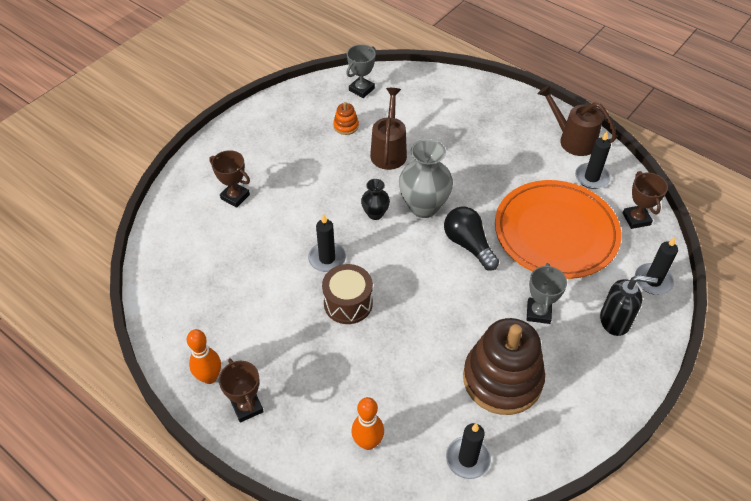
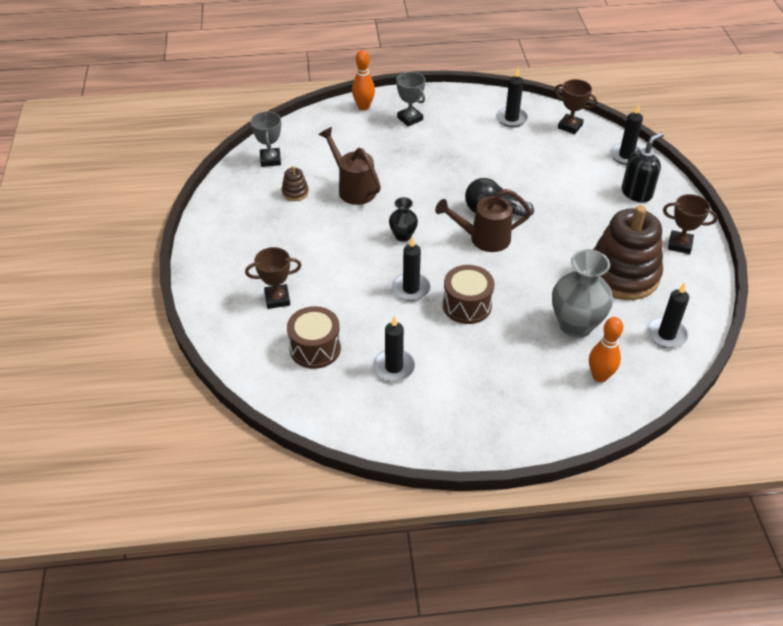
camera: 45 degrees left, 5 degrees down
orange bowling pin [187,329,221,384] -> orange bowling pin moved to [352,50,375,111]
brown trophy [219,359,264,423] -> brown trophy moved to [663,194,718,254]
orange stacking toy [333,102,359,135] -> brown stacking toy [281,166,309,201]
grey vase [399,139,453,218] -> grey vase moved to [552,249,613,338]
orange plate [495,180,621,279] -> none
grey trophy [527,263,567,324] -> grey trophy moved to [396,72,425,126]
brown watering can [538,85,617,156] -> brown watering can moved to [435,189,531,252]
none -> brown drum [287,306,341,369]
none -> black candle [373,316,415,382]

